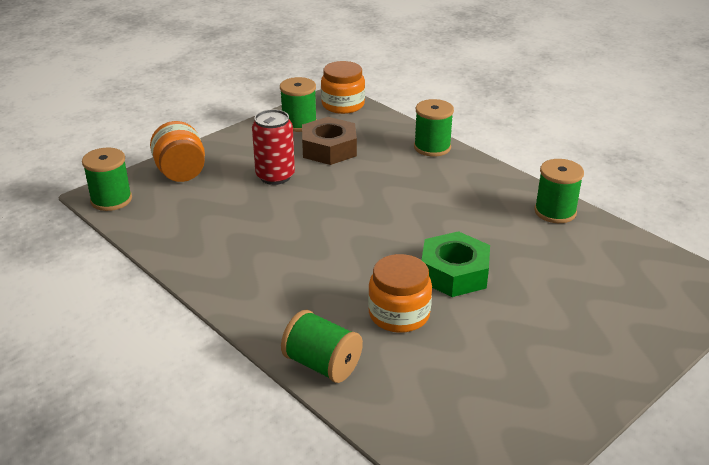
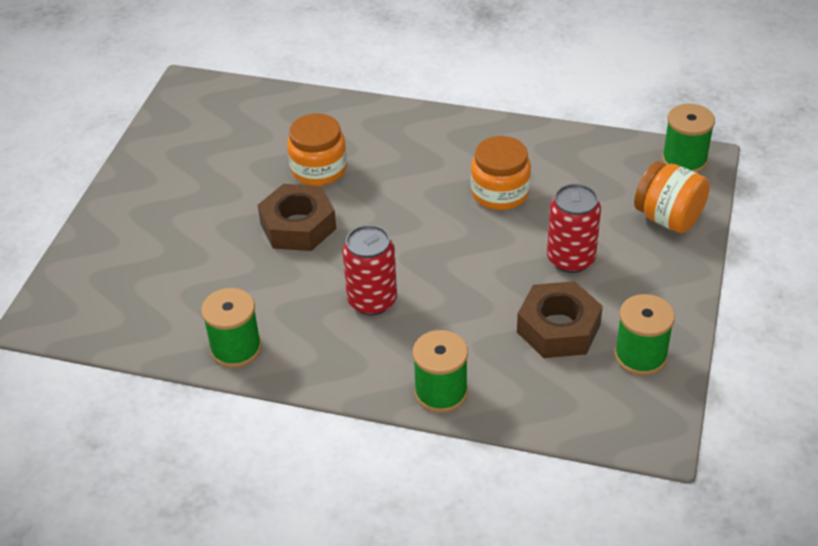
camera: 150 degrees right, 10 degrees up
green spool [281,310,363,383] -> none
orange jar [321,61,365,114] -> orange jar moved to [471,136,531,210]
green nut [422,231,490,297] -> brown nut [258,184,336,251]
none -> red can [342,225,397,315]

